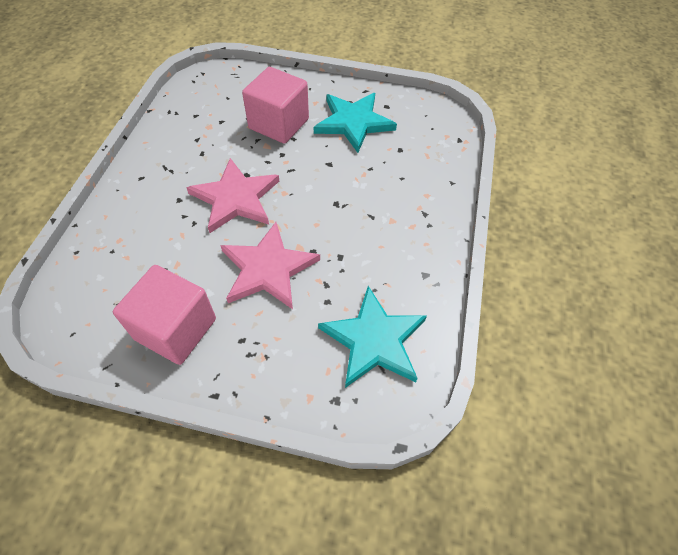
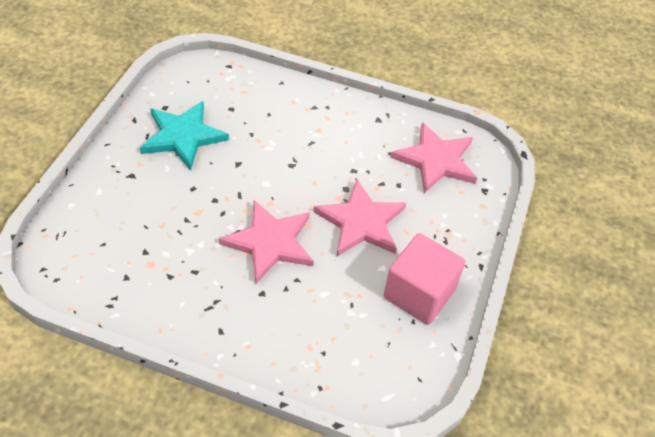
camera: 85 degrees left, 5 degrees down
pink cube [242,67,309,144] -> none
turquoise star [318,286,427,388] -> pink star [391,122,477,193]

